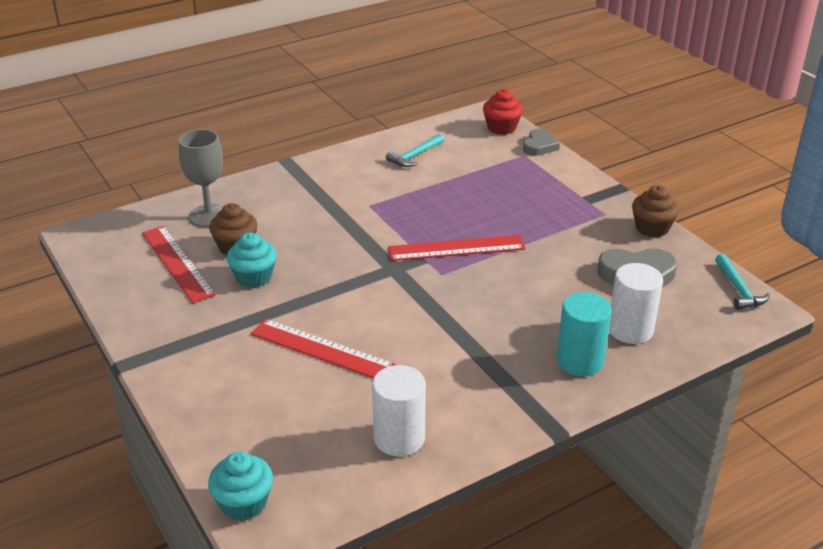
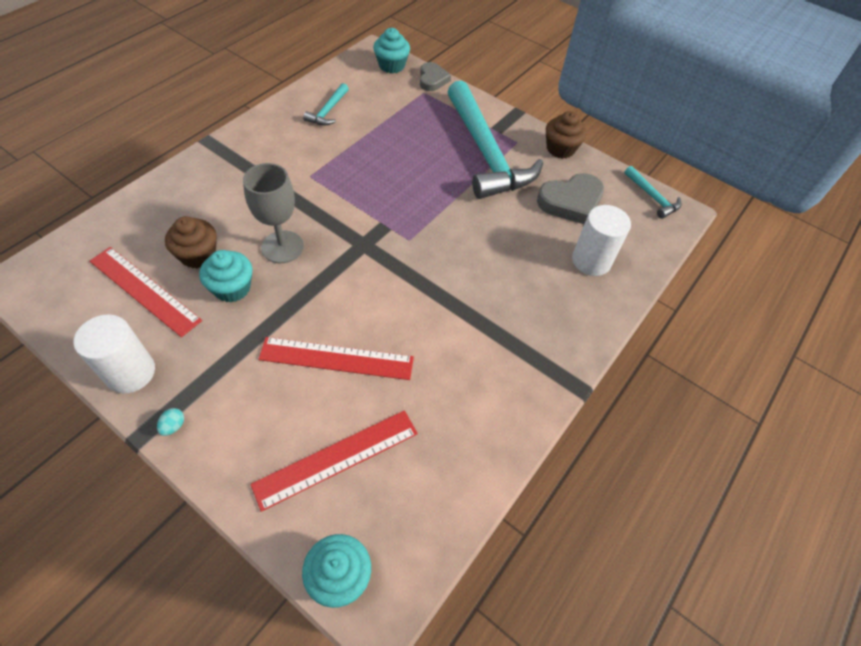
camera: 25 degrees left, 20 degrees up
grey goblet [179,129,224,227] -> grey goblet moved to [243,163,304,263]
white cylinder [372,365,426,456] -> white cylinder moved to [73,315,155,393]
red ruler [388,235,525,261] -> red ruler moved to [250,410,418,512]
red cupcake [483,89,523,135] -> turquoise cupcake [373,28,410,73]
turquoise cylinder [557,292,612,376] -> none
none -> turquoise egg [157,408,184,436]
none -> turquoise hammer [447,80,543,199]

